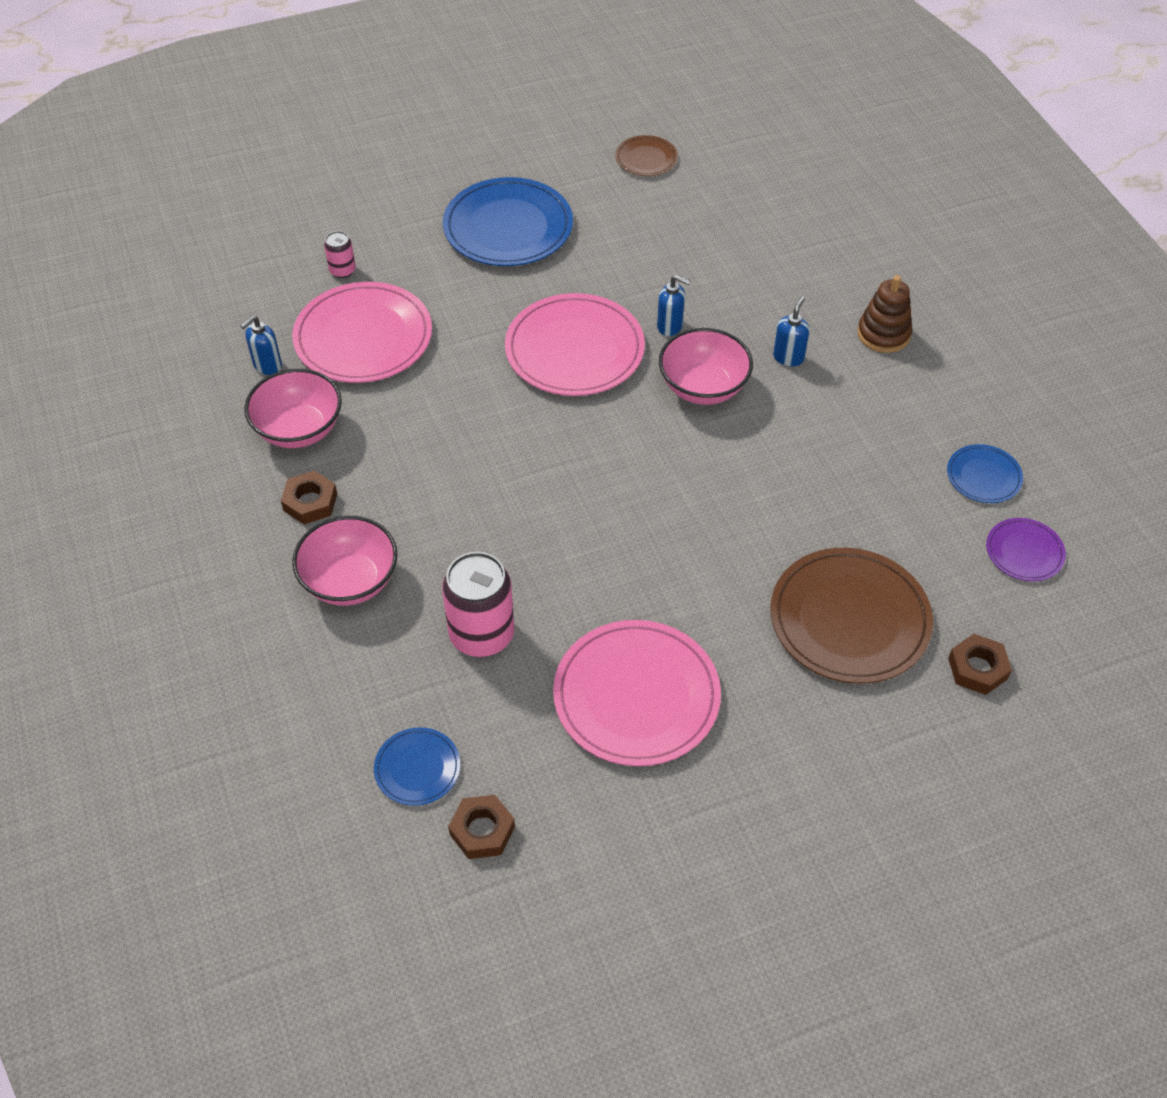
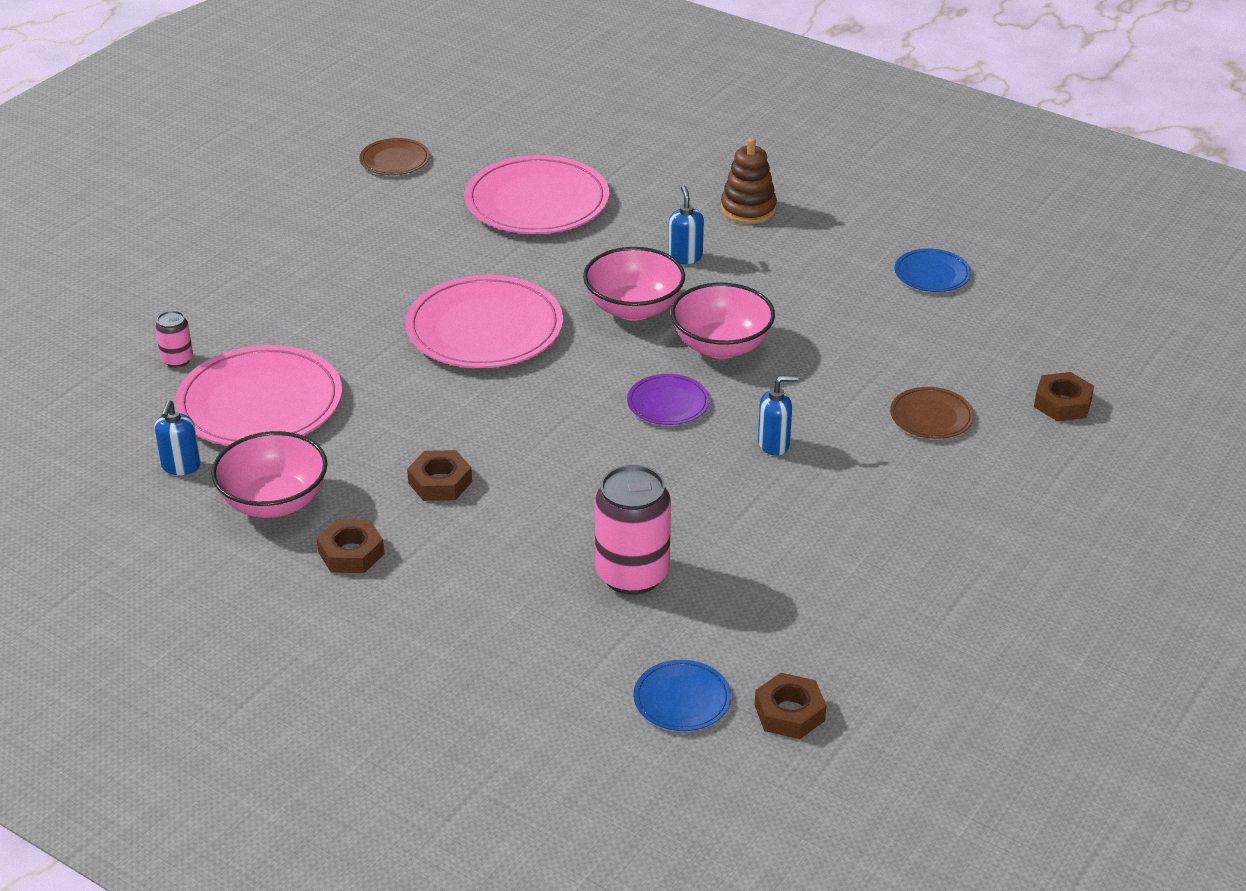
camera: 35 degrees left, 15 degrees down
pink bowl [292,516,398,606] -> pink bowl moved to [671,283,775,359]
blue plate [443,177,573,266] -> none
pink plate [553,620,721,766] -> pink plate moved to [465,155,609,234]
blue soap dispenser [657,275,690,336] -> blue soap dispenser moved to [758,376,799,455]
brown plate [770,548,933,684] -> brown plate [890,387,974,439], size x0.50
purple plate [986,518,1066,581] -> purple plate moved to [627,374,710,425]
none -> brown nut [407,450,472,501]

